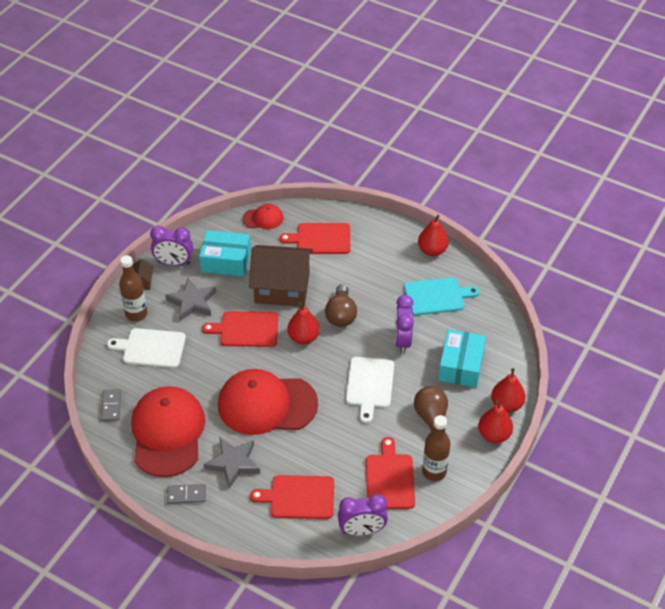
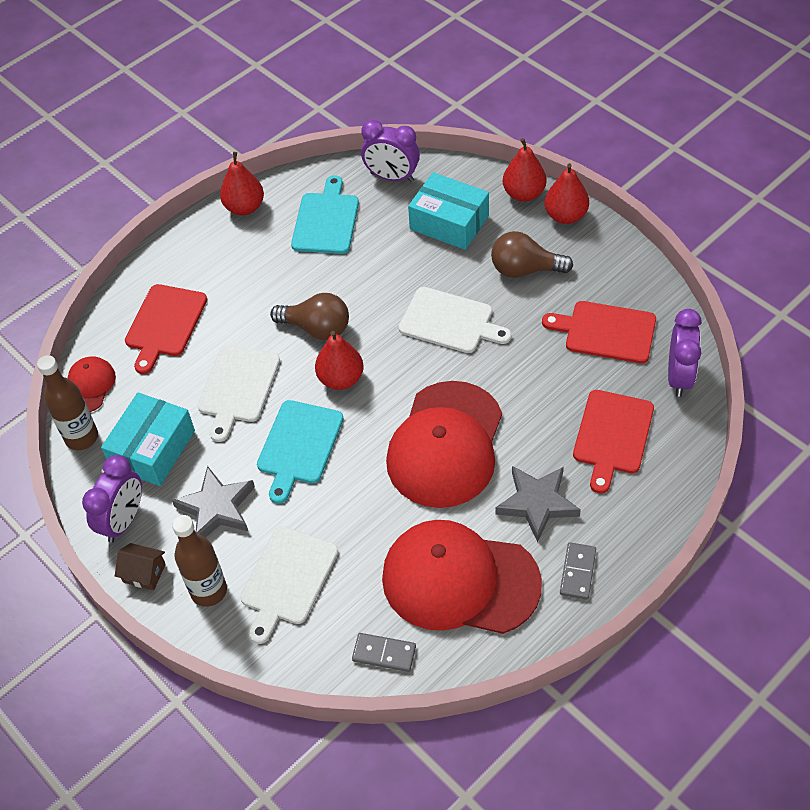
camera: 70 degrees left, 5 degrees up
red cutting board [202,311,278,347] -> turquoise cutting board [257,400,344,504]
brown house [249,245,313,307] -> white cutting board [197,345,280,442]
purple clock [395,295,414,353] -> purple clock moved to [361,120,420,182]
brown bottle [422,415,451,481] -> brown bottle moved to [37,355,98,450]

